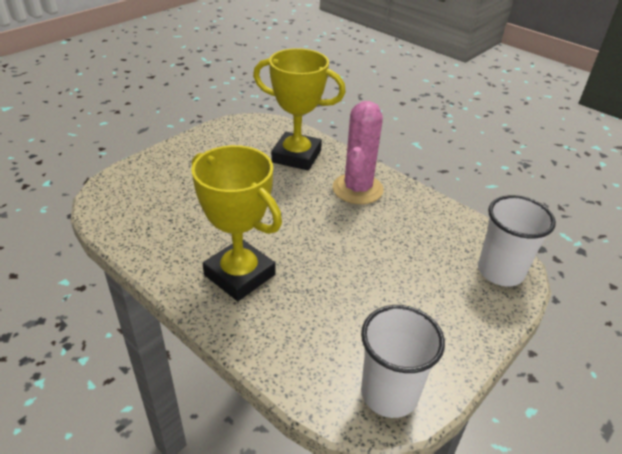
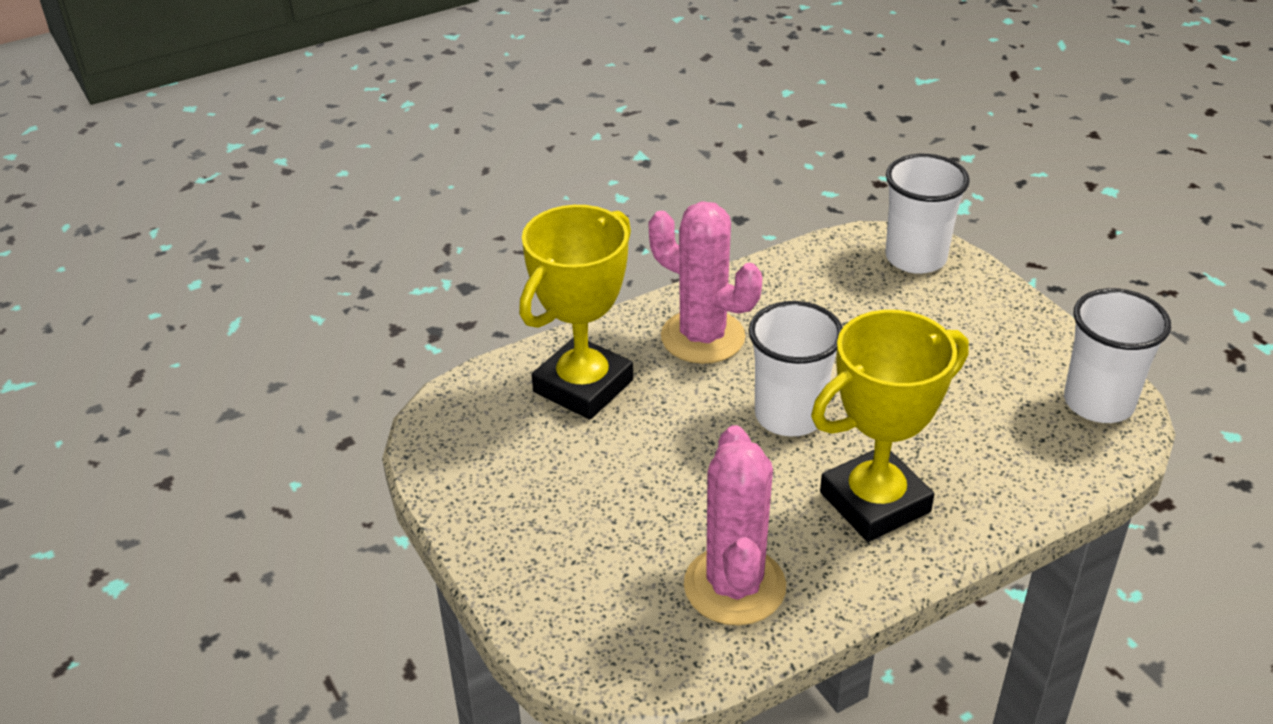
camera: 70 degrees left, 0 degrees up
none -> pink cactus [684,425,786,626]
none -> white cup [749,301,843,436]

